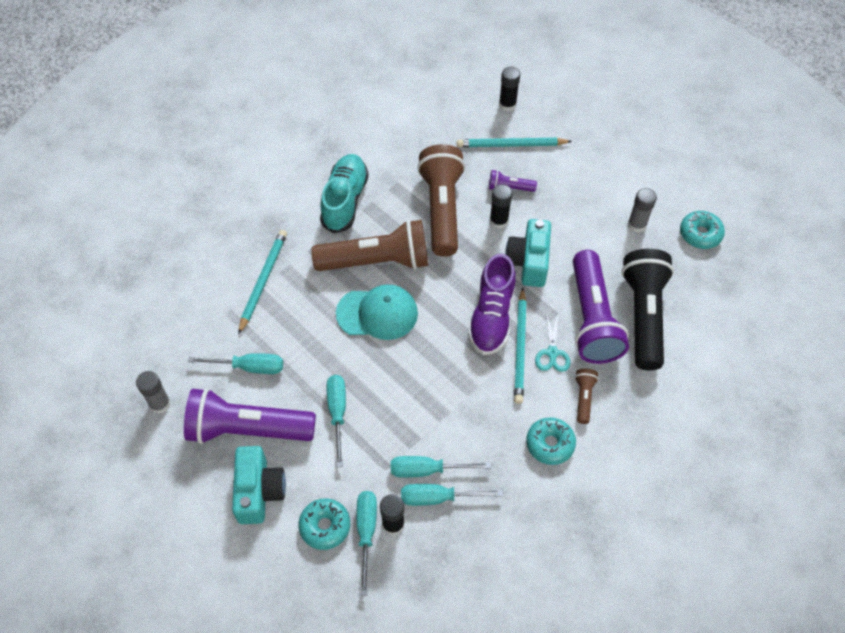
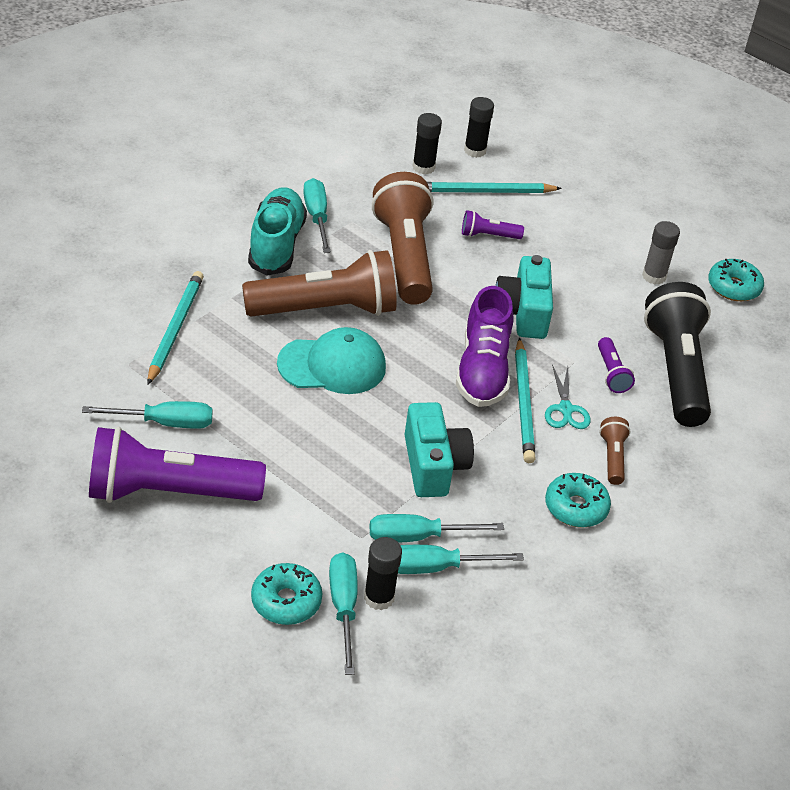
camera: 10 degrees left, 15 degrees down
grey glue stick [136,371,171,414] -> none
turquoise camera [232,446,286,524] -> turquoise camera moved to [405,402,474,497]
turquoise screwdriver [327,375,346,467] -> turquoise screwdriver moved to [303,178,331,253]
black glue stick [490,184,512,229] -> black glue stick moved to [413,113,442,174]
purple flashlight [573,250,629,364] -> purple flashlight [598,337,635,393], size x0.44

